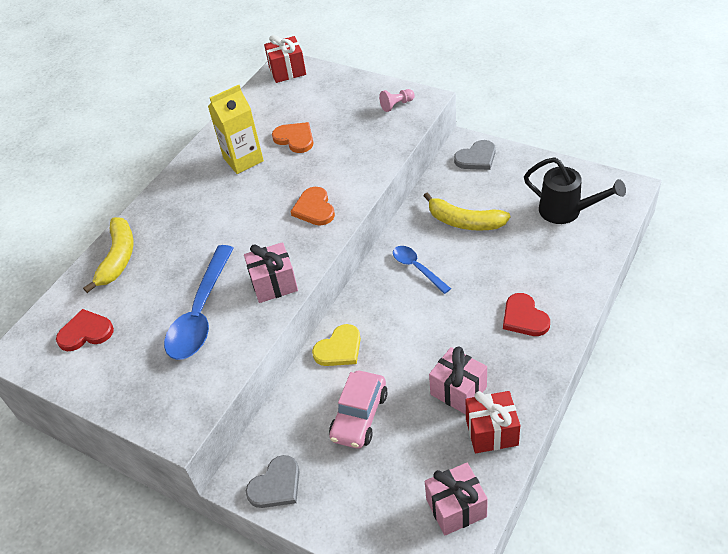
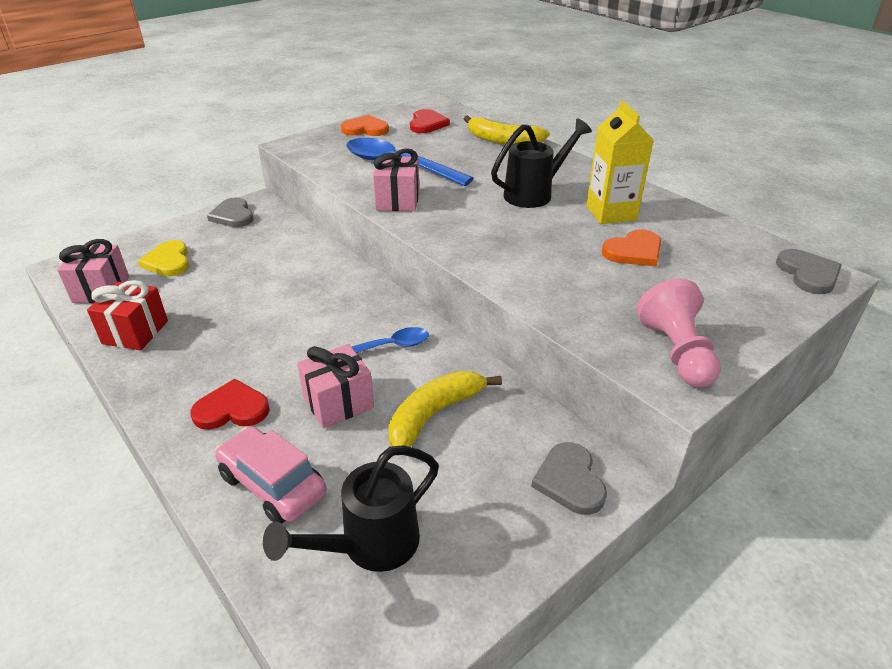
camera: 105 degrees right, 10 degrees down
red gift [264,35,306,83] -> grey heart [776,249,842,294]
orange heart [290,187,335,225] -> orange heart moved to [341,115,389,136]
yellow heart [312,324,361,366] -> yellow heart moved to [138,240,189,276]
pink car [329,371,388,449] -> pink car moved to [215,426,326,524]
pink pawn [379,89,415,112] -> pink pawn [637,279,721,387], size x1.76
pink gift [429,347,487,414] -> pink gift moved to [297,344,374,428]
none -> black watering can [491,118,592,208]

